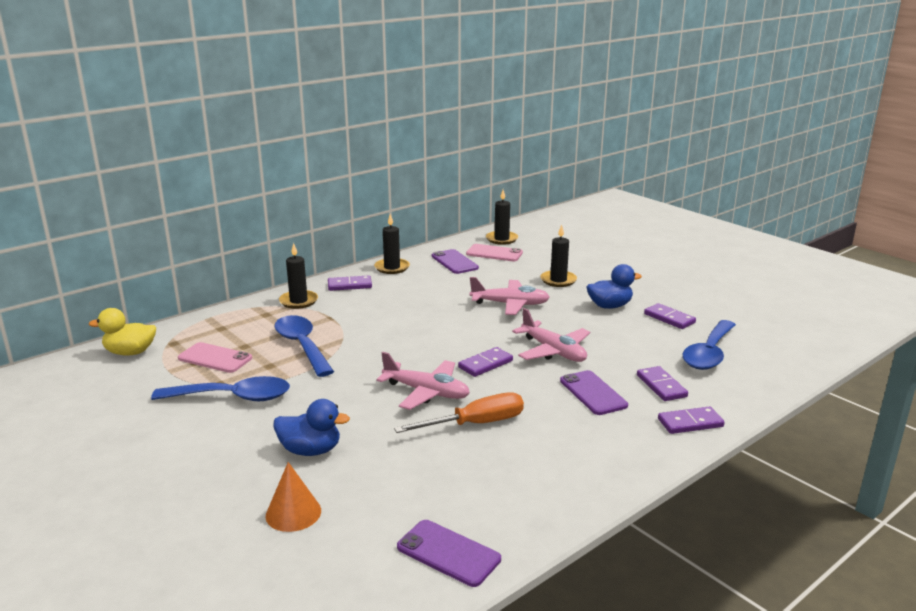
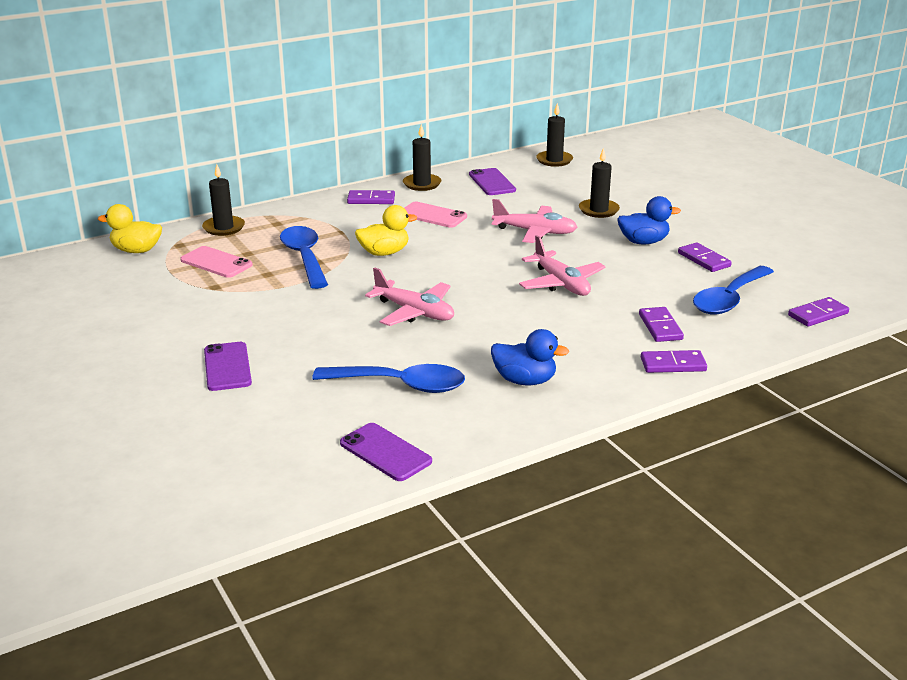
camera: 10 degrees right, 5 degrees up
blue spoon [151,376,290,401] -> blue spoon moved to [312,364,465,393]
orange cone [265,462,321,532] -> none
blue duck [273,399,350,456] -> blue duck moved to [491,329,569,385]
black candle [279,243,318,309] -> black candle moved to [202,164,245,236]
orange screwdriver [394,392,524,433] -> none
purple domino [458,347,513,377] -> purple domino moved to [788,297,849,327]
pink phone [466,244,523,261] -> pink phone moved to [404,202,467,228]
purple phone [560,370,628,415] -> purple phone moved to [204,342,252,391]
none -> yellow duck [355,205,417,256]

